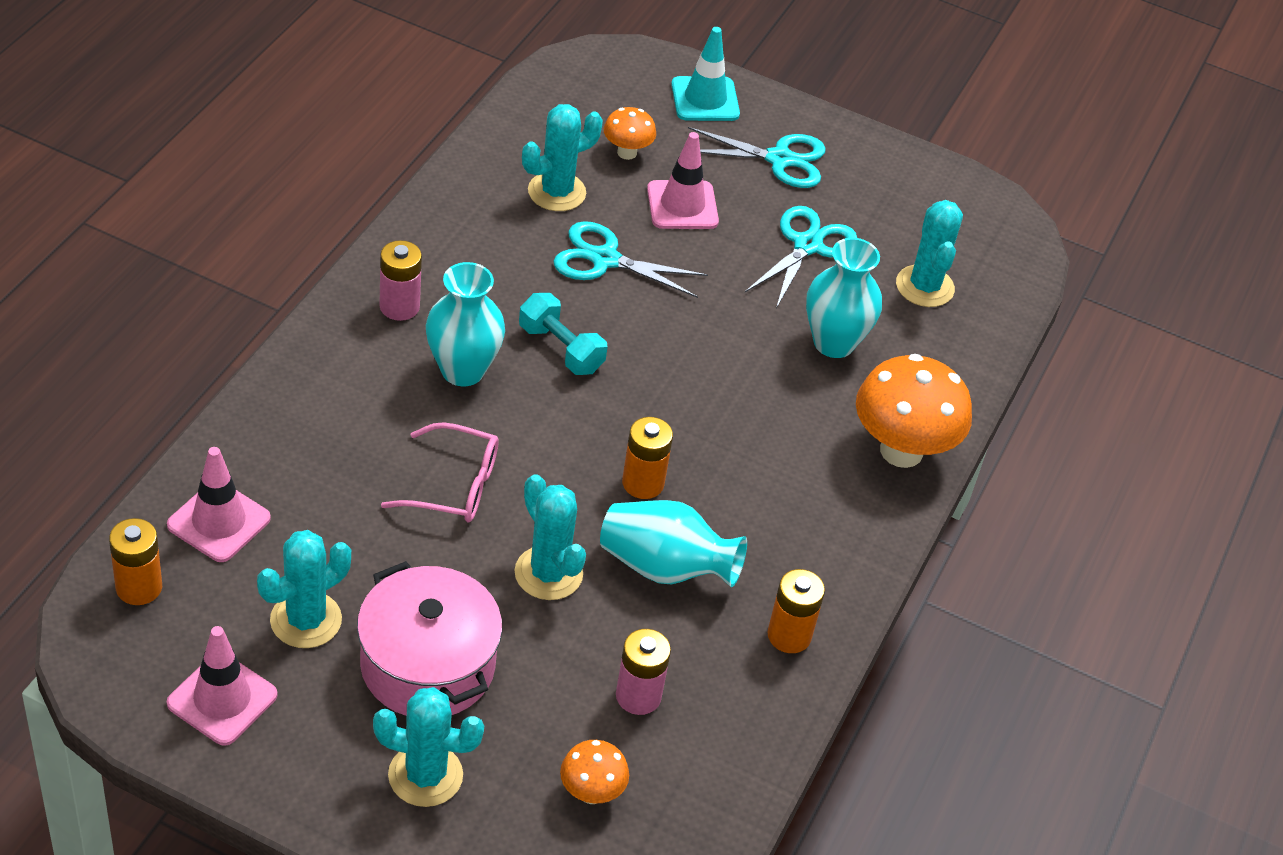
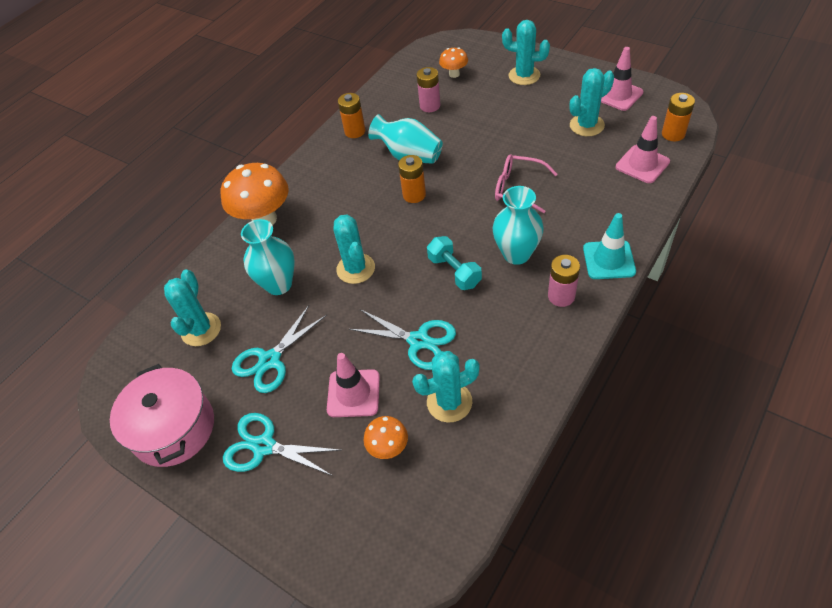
camera: 160 degrees left, 5 degrees up
pink pot [357,561,502,716] -> pink pot moved to [110,364,214,467]
turquoise cactus [514,474,586,600] -> turquoise cactus moved to [334,215,375,284]
turquoise traffic cone [671,27,740,121] -> turquoise traffic cone moved to [583,213,636,279]

